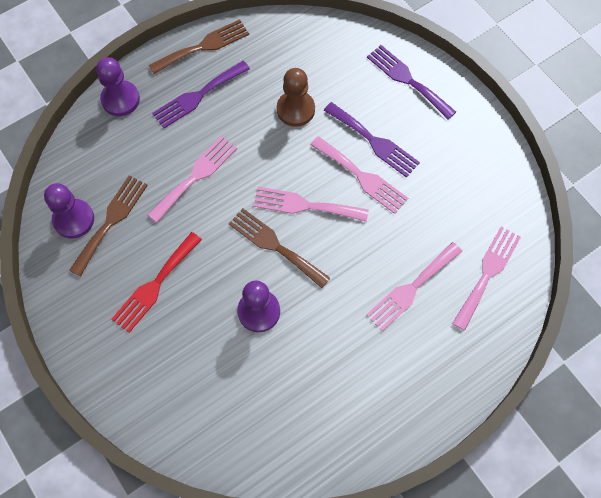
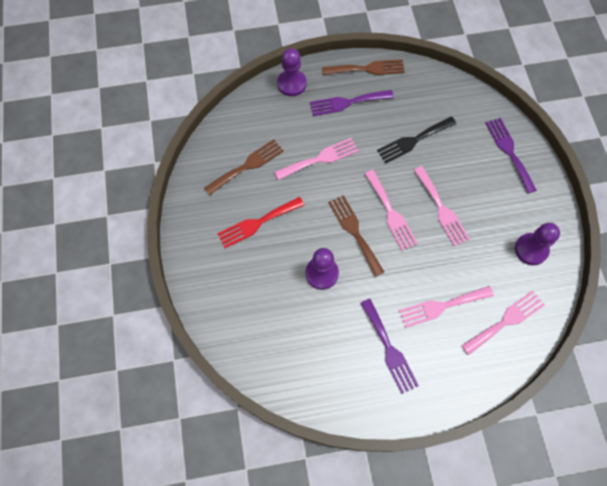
camera: 25 degrees right, 0 degrees up
purple pawn [44,183,94,239] -> purple pawn moved to [515,223,560,265]
pink fork [253,187,369,222] -> pink fork turned 150 degrees counterclockwise [365,170,418,251]
brown pawn [277,68,315,127] -> black fork [377,117,457,163]
purple fork [324,102,420,178] -> purple fork moved to [360,299,419,394]

